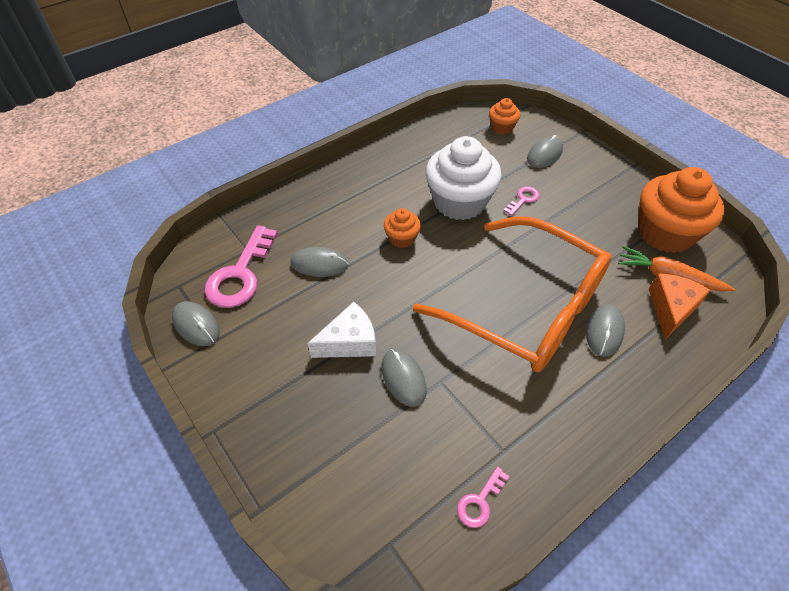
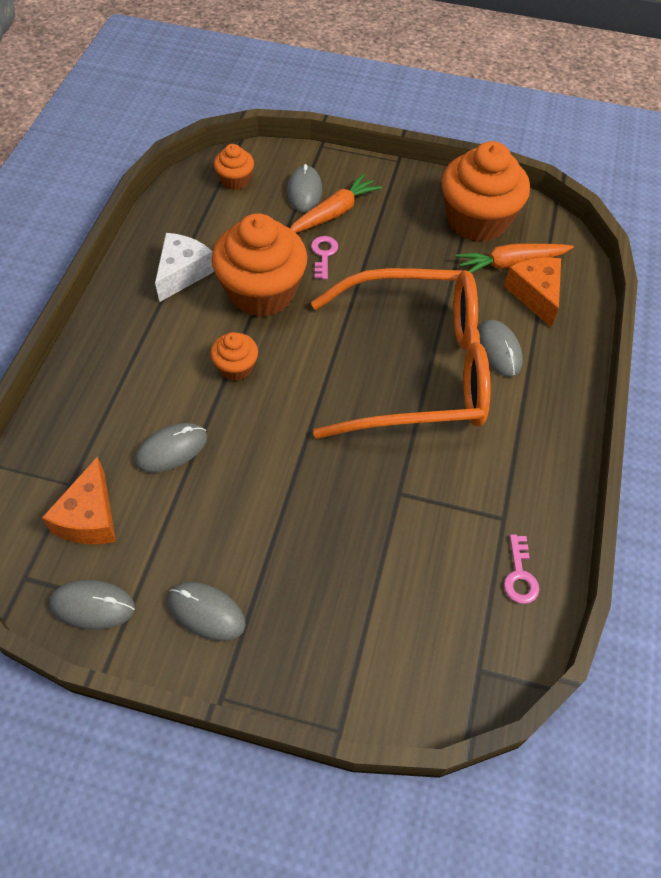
camera: 40 degrees left, 5 degrees up
pink key [205,225,278,308] -> orange cheese [42,456,116,544]
white cheese [307,302,376,358] -> white cheese moved to [155,233,214,302]
grey mouse [382,349,427,407] -> grey mouse moved to [168,582,246,641]
white cupcake [426,136,502,220] -> orange cupcake [211,213,307,317]
none -> orange carrot [290,173,382,233]

